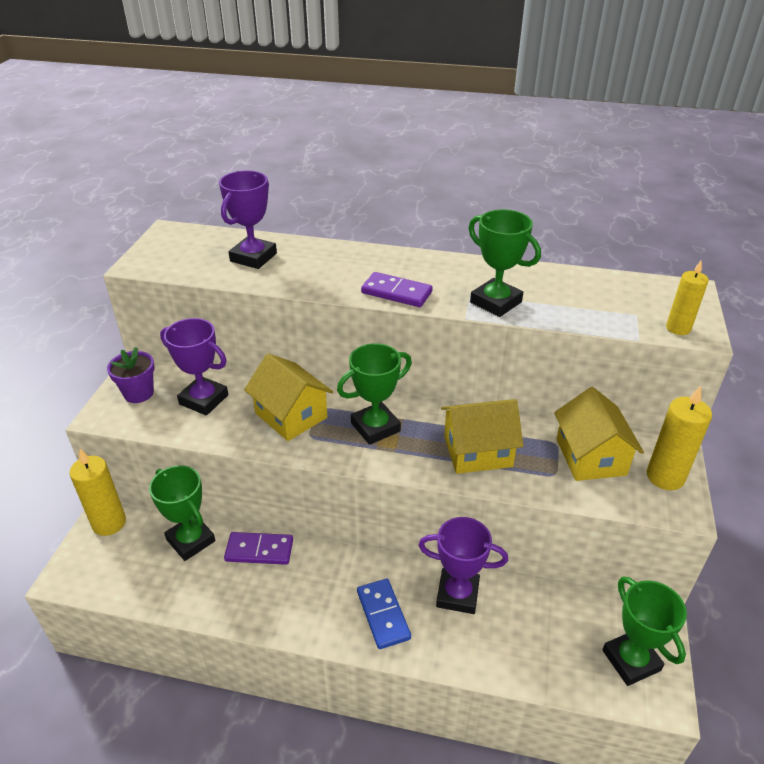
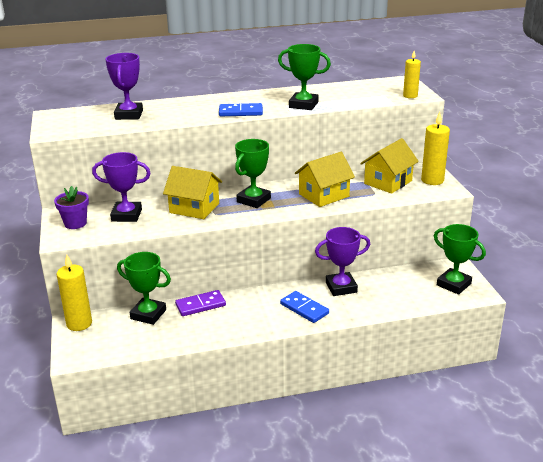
camera: 25 degrees left, 10 degrees down
purple domino [361,272,433,307] -> blue domino [219,103,263,116]
yellow house [554,387,644,481] -> yellow house turned 75 degrees clockwise [360,138,419,194]

